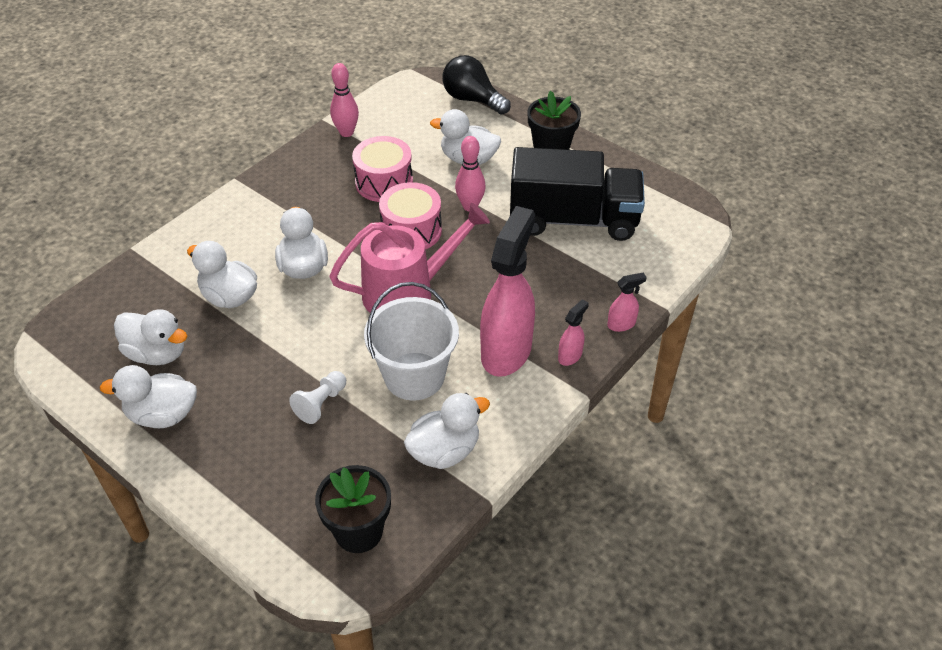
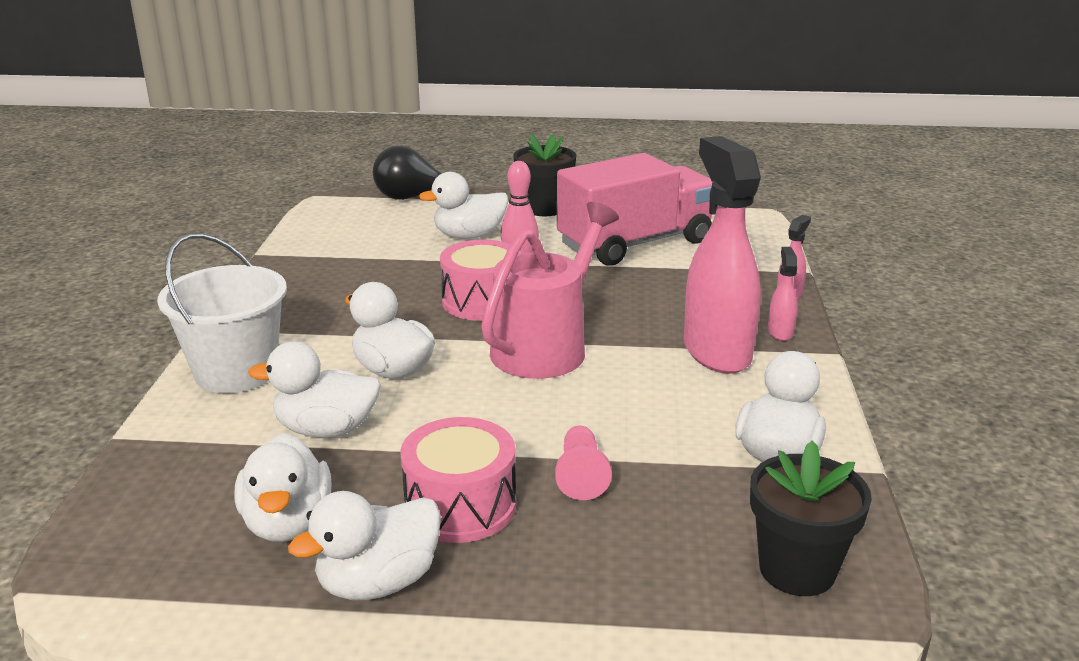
camera: 35 degrees left, 20 degrees down
white duck [114,309,187,365] -> white duck turned 90 degrees clockwise [235,433,331,542]
white pawn [289,371,346,424] -> pink pawn [555,425,612,500]
pink bowling pin [330,63,359,137] -> none
pink drum [352,136,413,202] -> pink drum moved to [400,417,516,543]
white bucket [364,282,459,400] -> white bucket moved to [157,233,287,393]
black truck [510,147,645,241] -> pink truck [557,153,712,266]

